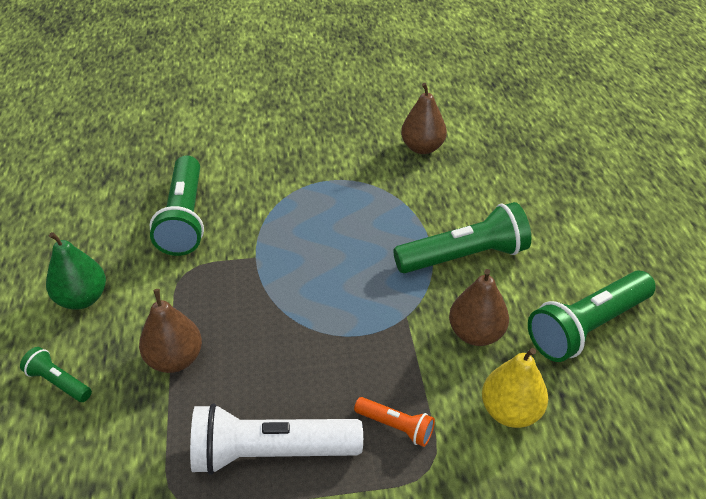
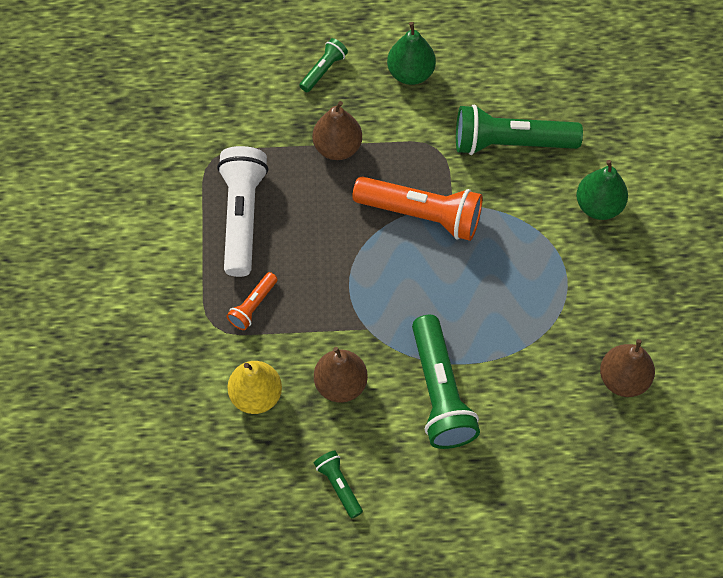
camera: 95 degrees right, 20 degrees up
green flashlight [528,270,656,362] -> green flashlight [314,450,363,518], size x0.49
none -> orange flashlight [352,177,483,241]
none -> green pear [576,160,628,220]

